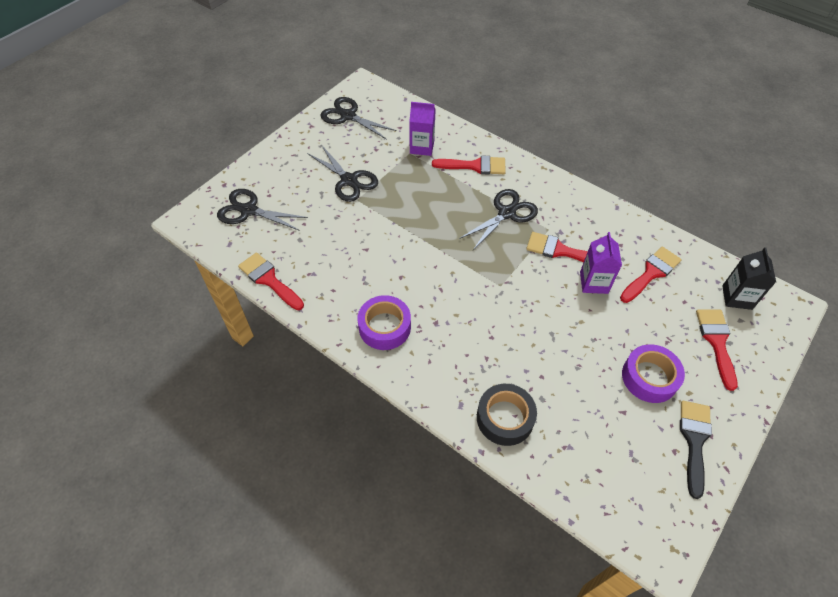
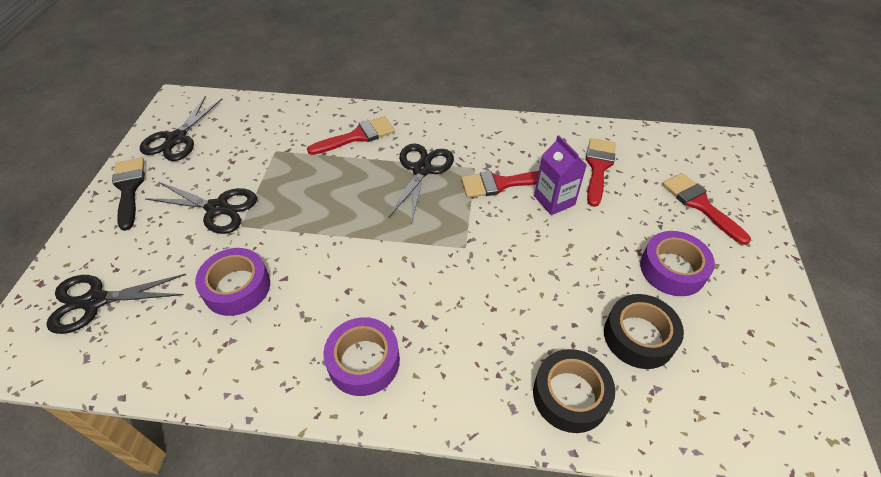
camera: 30 degrees left, 5 degrees down
red brush [238,252,304,310] -> none
black scissors [320,97,397,140] -> black scissors turned 75 degrees counterclockwise [140,96,222,161]
purple carton [409,102,436,156] -> none
black brush [680,401,712,499] -> black brush moved to [112,158,145,231]
black carton [722,247,776,310] -> none
none -> purple tape [195,248,270,316]
none -> black tape [604,294,684,369]

